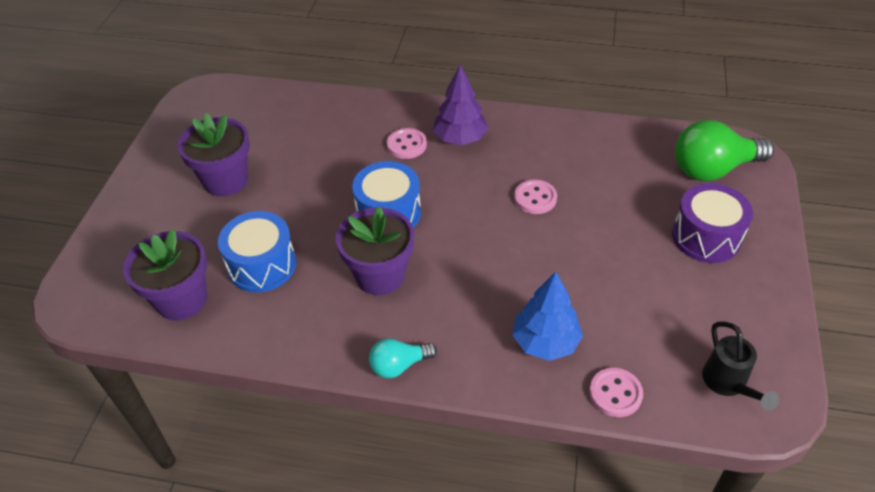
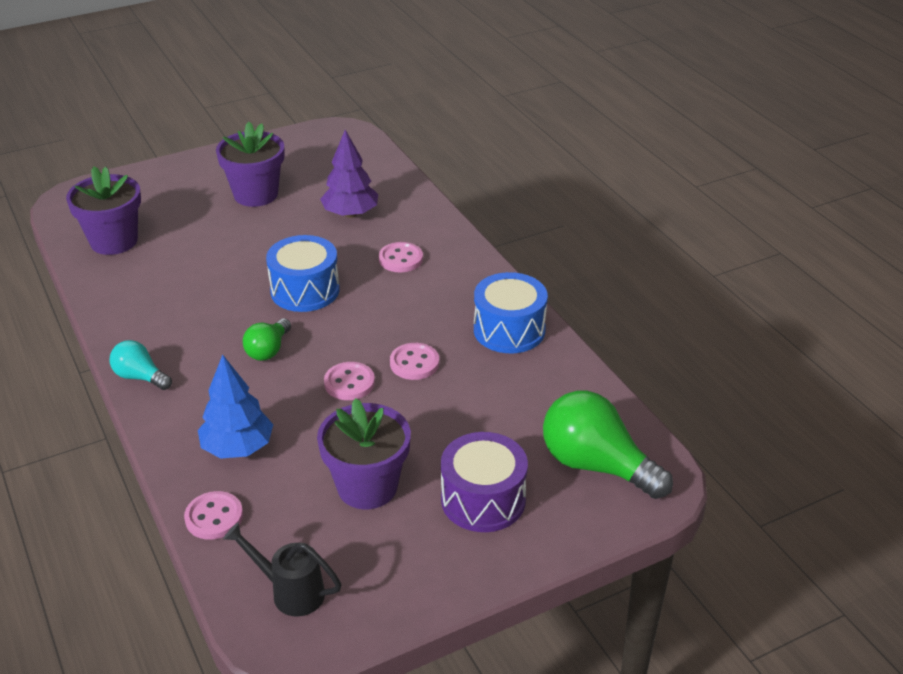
camera: 50 degrees right, 10 degrees down
blue drum [218,211,296,293] -> blue drum moved to [474,272,548,353]
purple flower pot [336,206,414,295] -> purple flower pot moved to [317,398,411,509]
purple tree [433,65,488,145] -> purple tree moved to [320,130,378,218]
black watering can [702,322,780,411] -> black watering can turned 75 degrees clockwise [223,522,342,617]
none -> green light bulb [243,318,291,361]
none -> pink button [324,362,375,400]

